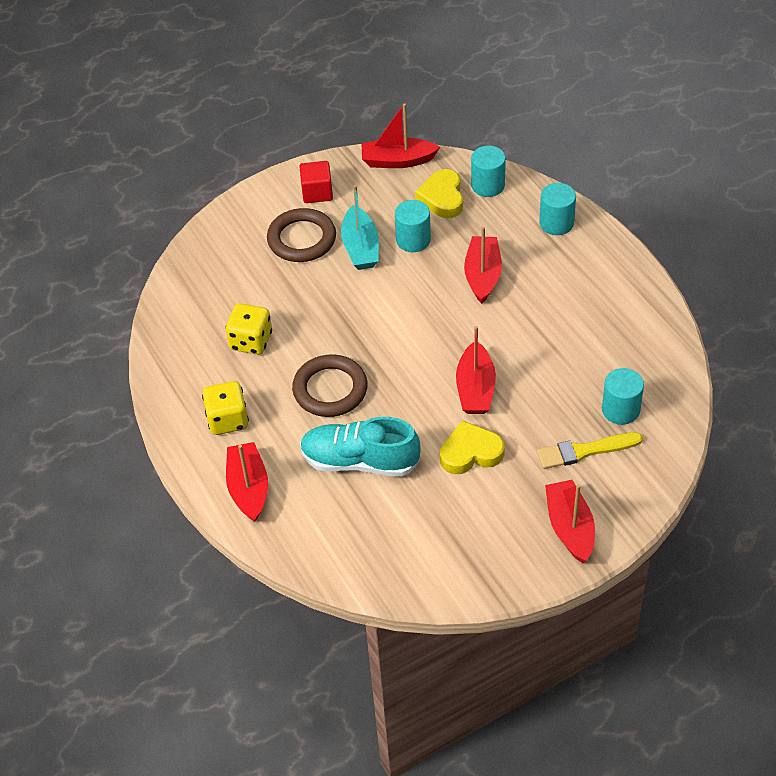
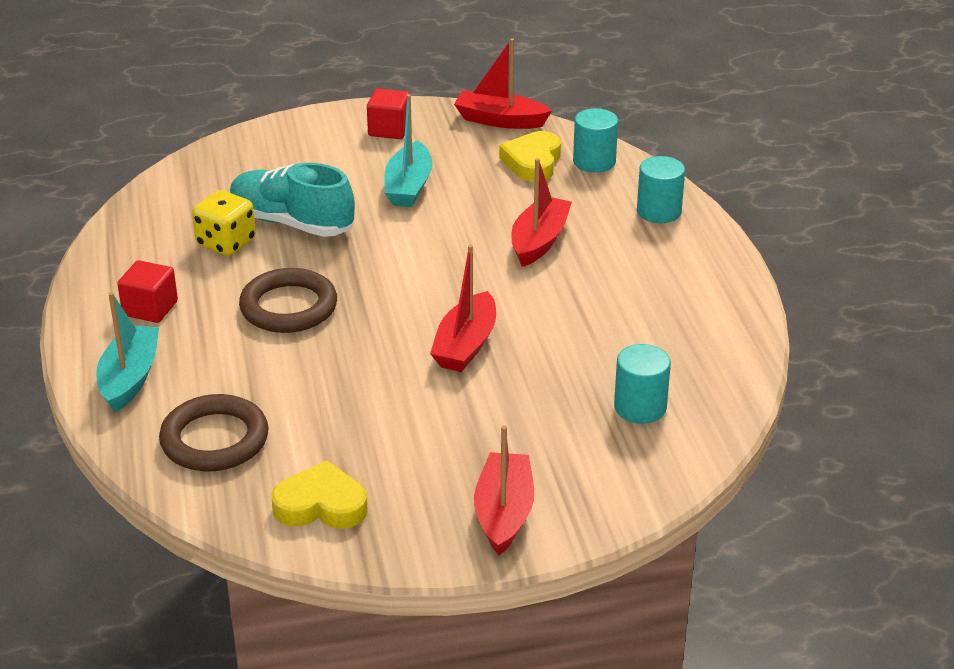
camera: 15 degrees right, 15 degrees down
yellow dice [202,381,249,435] -> red cube [117,260,178,323]
red boat [226,442,268,522] -> turquoise boat [96,292,159,412]
brown ring [267,208,336,262] -> brown ring moved to [159,394,269,471]
turquoise shoe [300,417,421,477] -> turquoise shoe moved to [230,163,355,237]
turquoise cylinder [395,200,431,252] -> none
yellow heart [440,420,505,474] -> yellow heart moved to [271,460,368,529]
yellow brush [537,432,643,469] -> none

